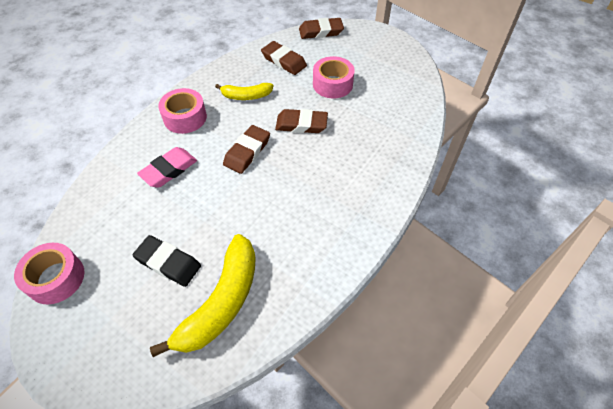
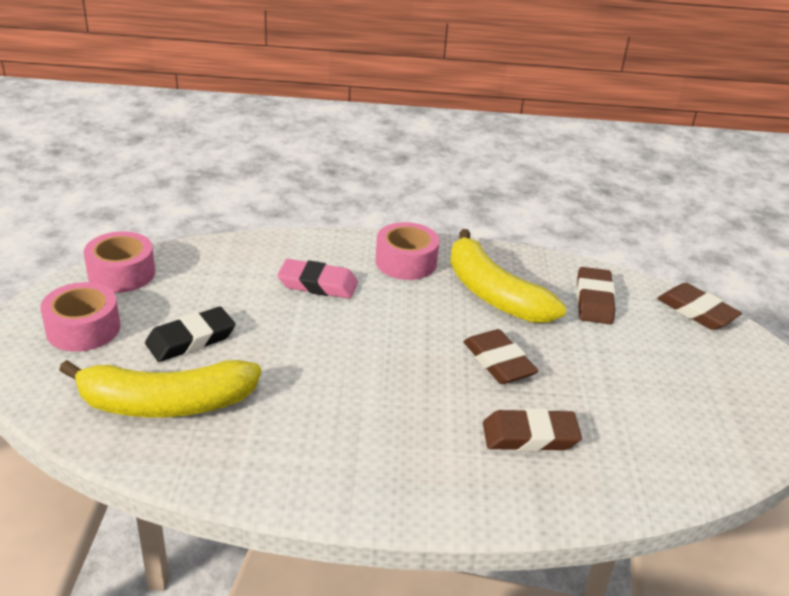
camera: 55 degrees right, 20 degrees down
black eraser [133,235,201,287] -> black eraser turned 60 degrees clockwise [145,307,235,362]
yellow banana [215,83,273,100] -> yellow banana [450,229,566,323], size x1.81
brown eraser [223,125,270,174] -> brown eraser moved to [483,408,582,451]
pink tape [313,56,355,99] -> pink tape moved to [40,282,120,352]

